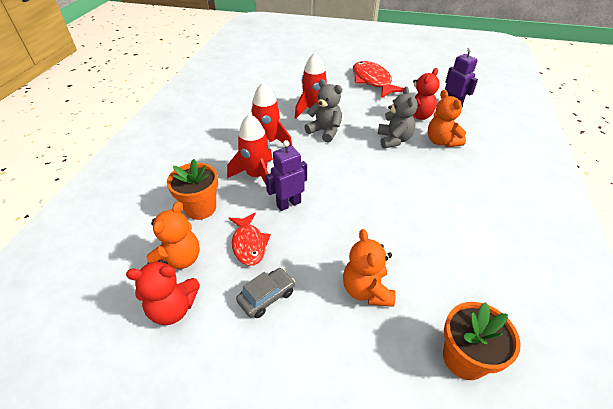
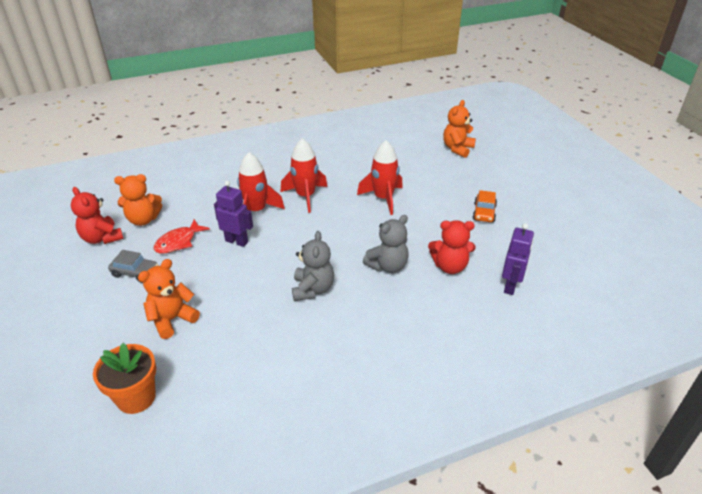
camera: 55 degrees right, 5 degrees down
orange flower pot [167,159,218,220] -> none
grey teddy bear [304,79,342,143] -> grey teddy bear moved to [292,231,334,301]
red fish [353,61,404,98] -> orange car [472,190,497,222]
orange teddy bear [428,90,466,147] -> orange teddy bear moved to [443,100,476,158]

